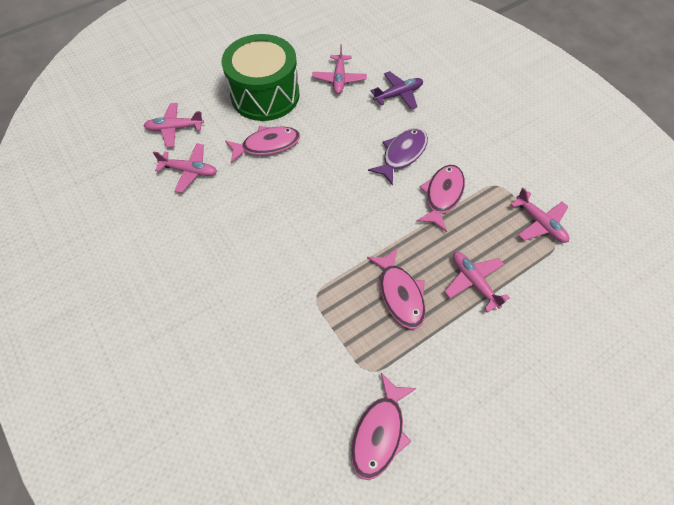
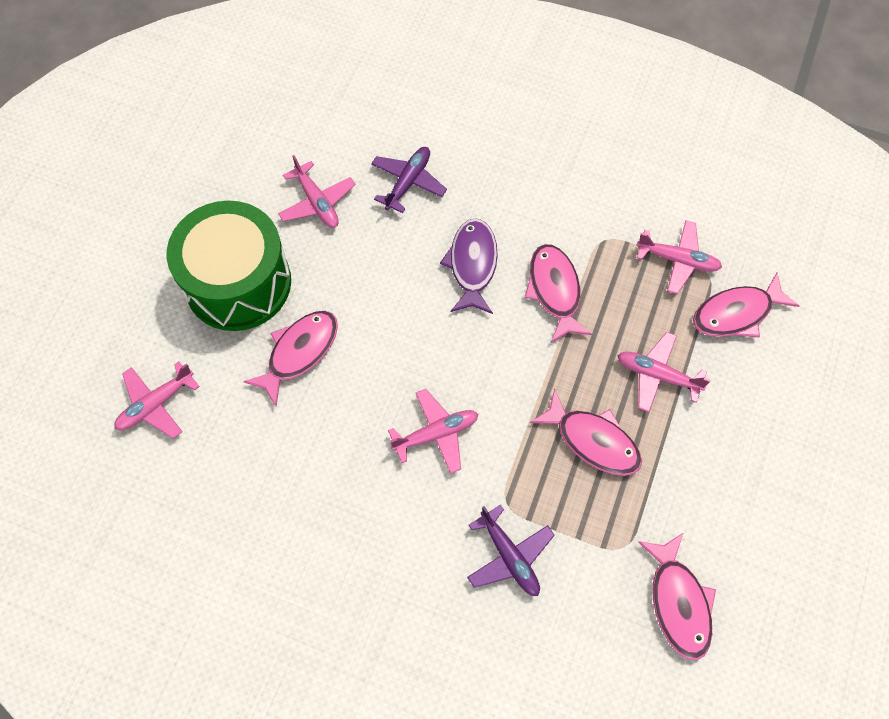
camera: 35 degrees left, 5 degrees up
pink plane [153,143,217,193] -> pink plane moved to [388,389,478,474]
none -> purple plane [467,505,555,596]
none -> pink fish [693,272,800,337]

